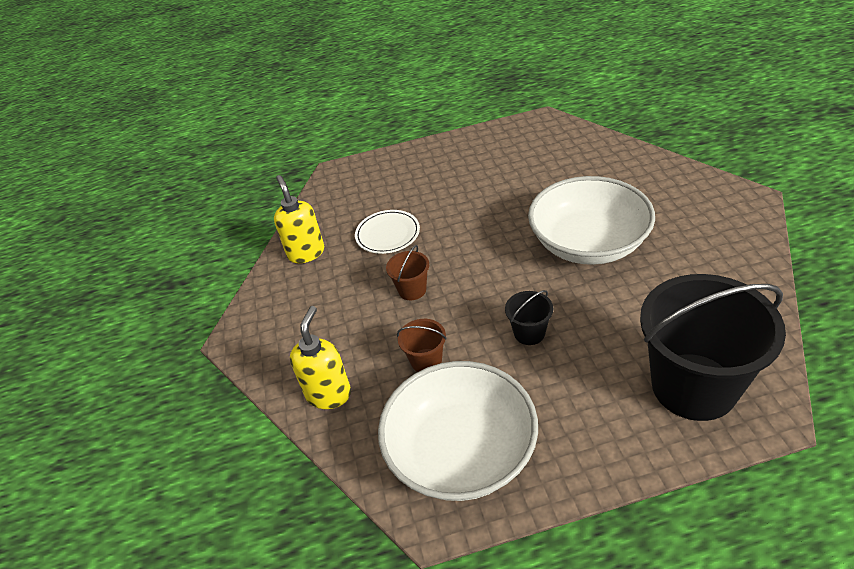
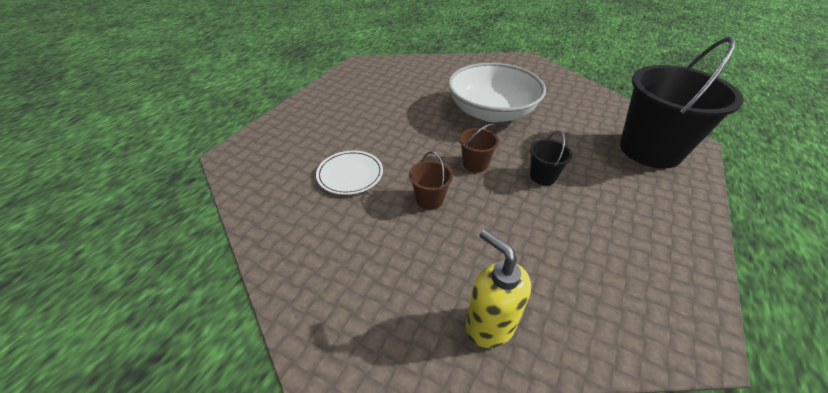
camera: 55 degrees left, 0 degrees up
yellow soap dispenser [274,175,324,263] -> none
white bowl [378,361,538,501] -> none
brown bucket [397,319,447,372] -> brown bucket moved to [459,124,499,173]

